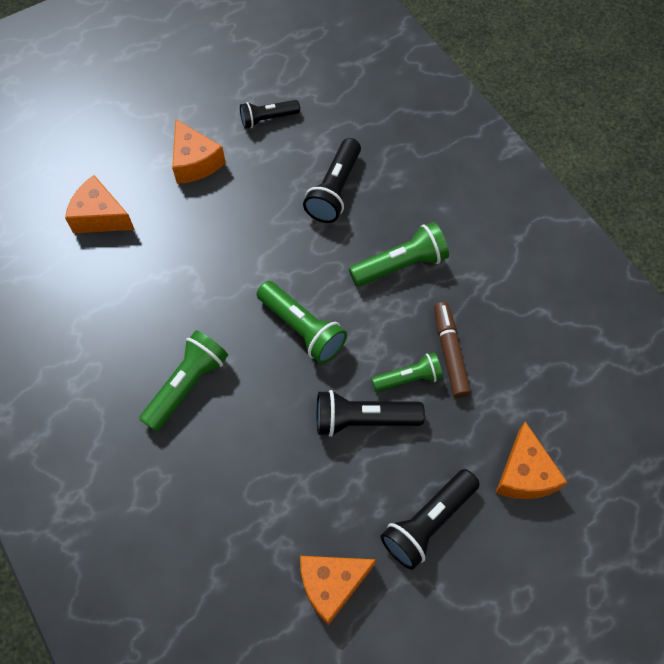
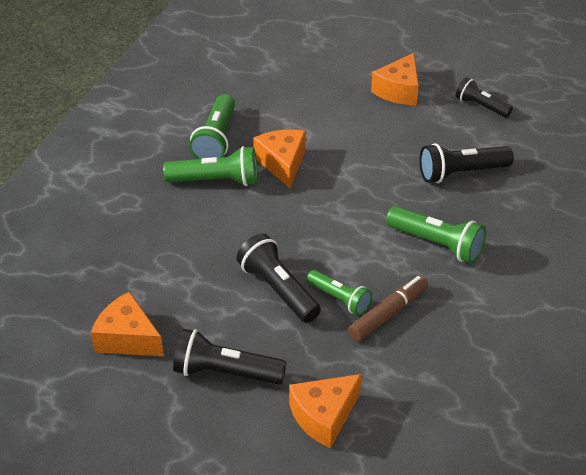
camera: 55 degrees right, 20 degrees down
orange cheese [65,175,135,233] -> orange cheese moved to [253,129,306,188]
green flashlight [257,281,347,364] -> green flashlight moved to [189,94,235,159]

